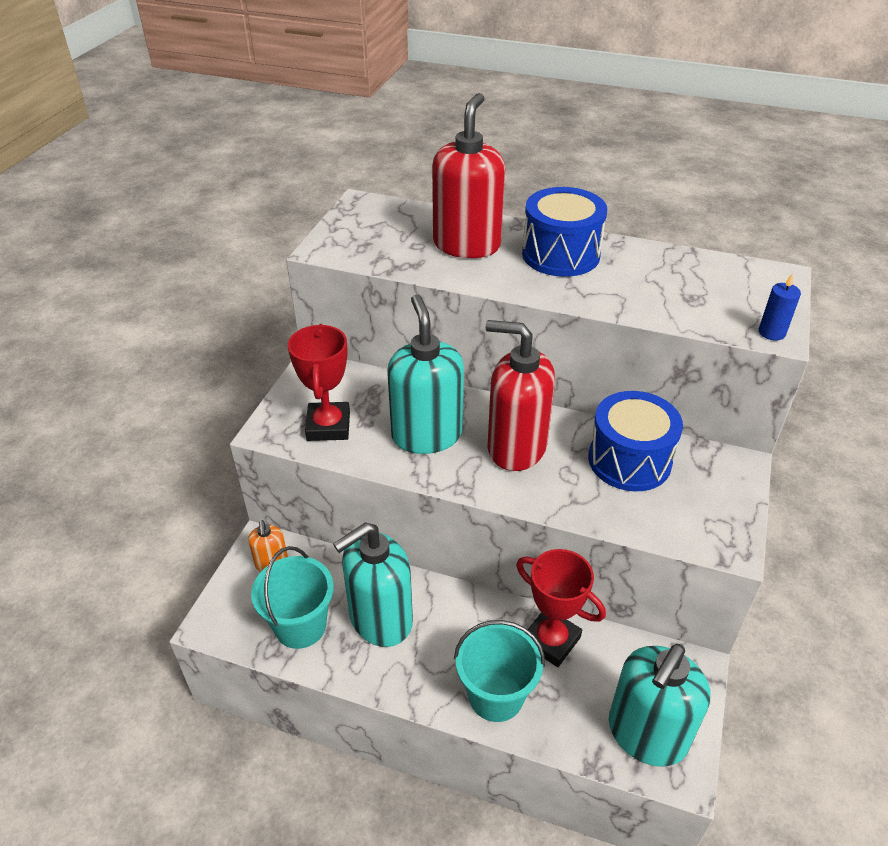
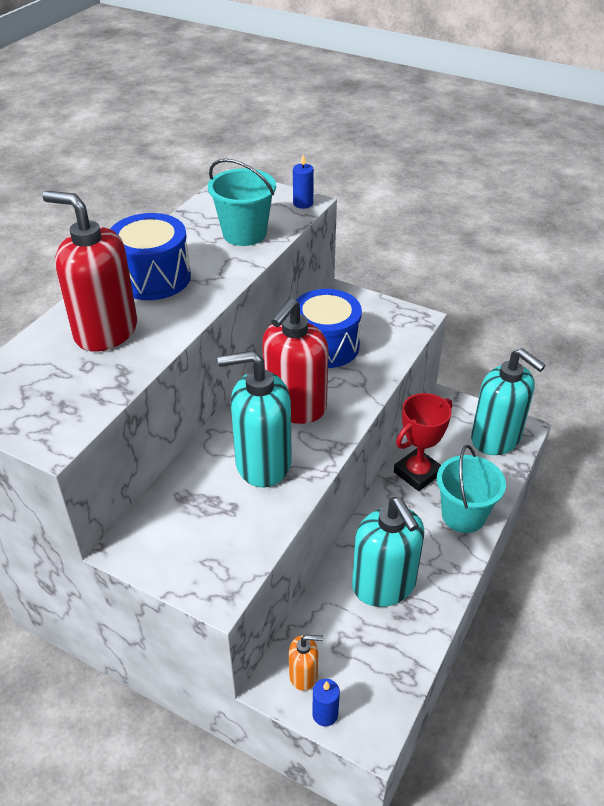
camera: 80 degrees left, 0 degrees up
turquoise bucket [251,546,334,649] -> turquoise bucket moved to [208,159,276,246]
red trophy [288,324,350,441] -> none
none -> blue candle [312,679,340,727]

